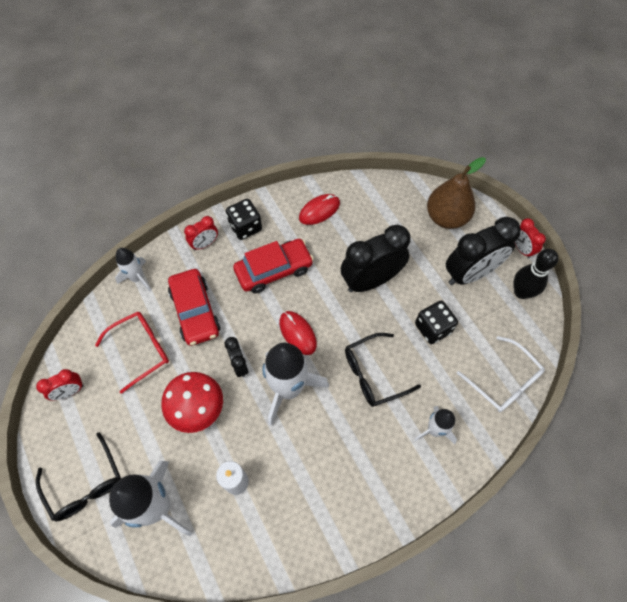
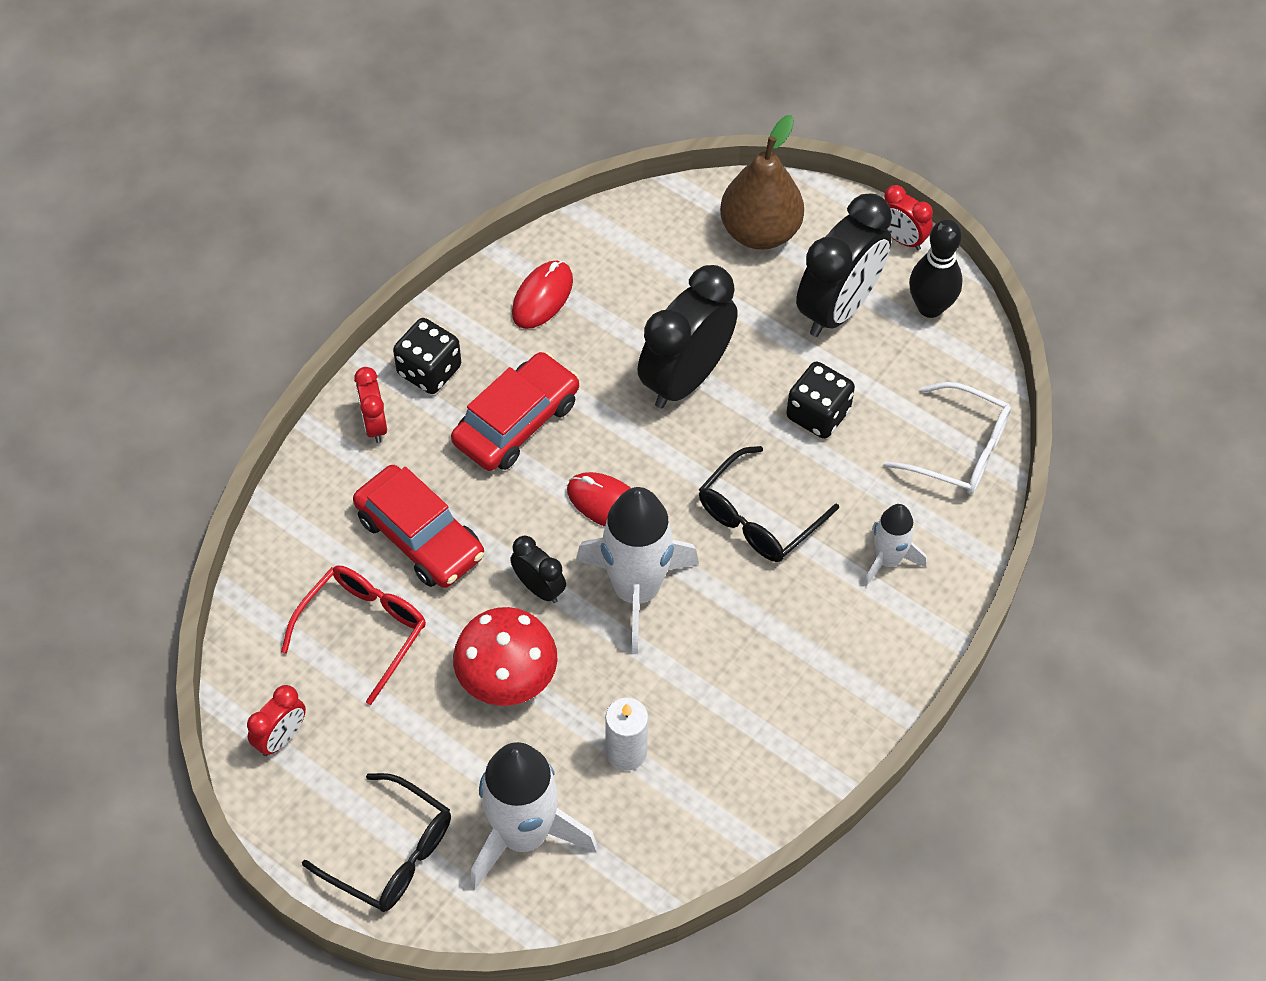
camera: 25 degrees left, 5 degrees down
white rocket [115,248,151,291] -> none
red clock [184,216,218,250] -> red clock turned 135 degrees clockwise [354,367,387,443]

